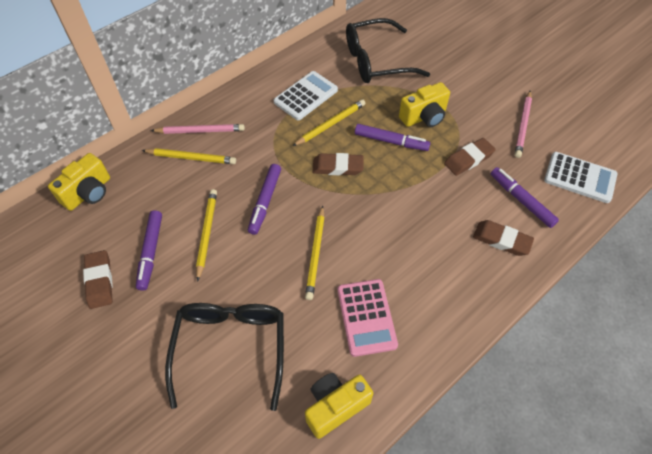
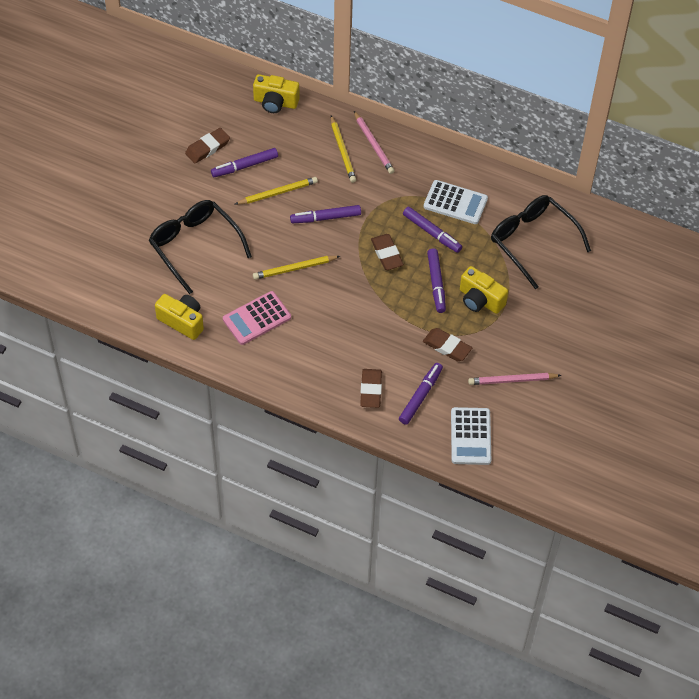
camera: 65 degrees right, 0 degrees up
black glasses [165,303,284,411] -> black glasses turned 105 degrees counterclockwise [149,200,252,294]
yellow pencil [293,99,365,146] -> purple marker [403,207,462,253]

